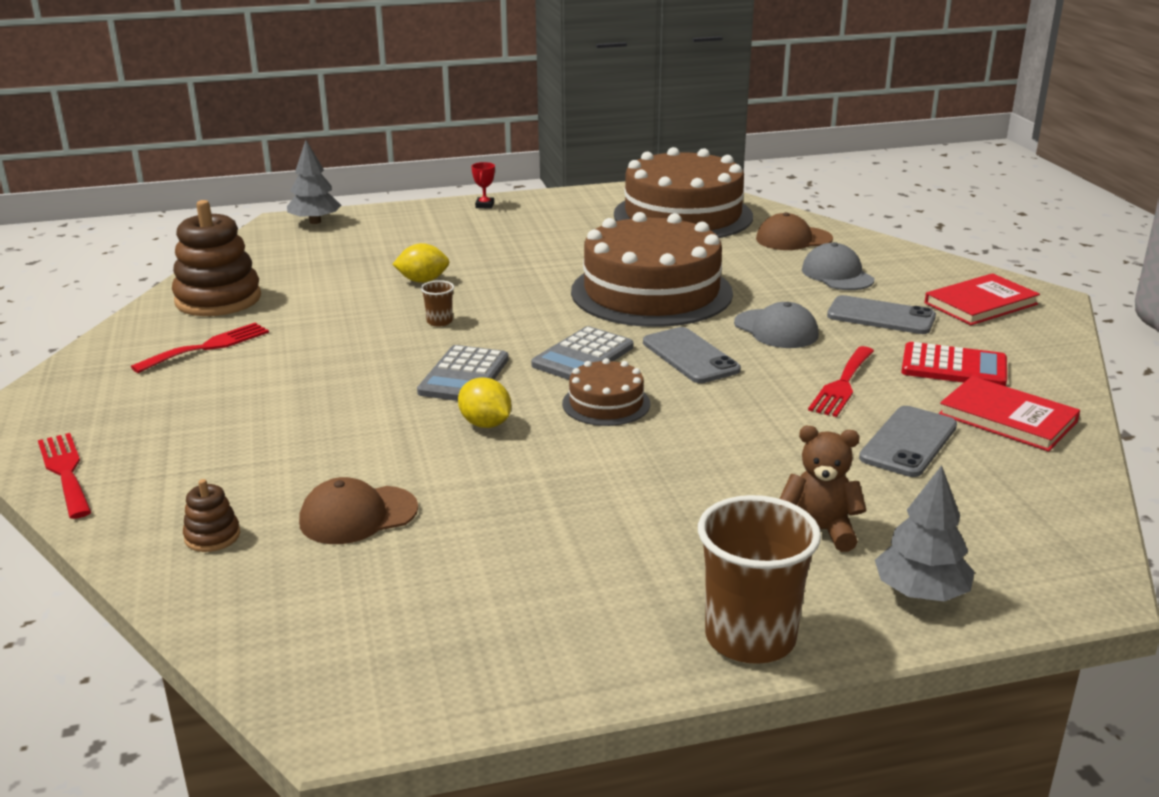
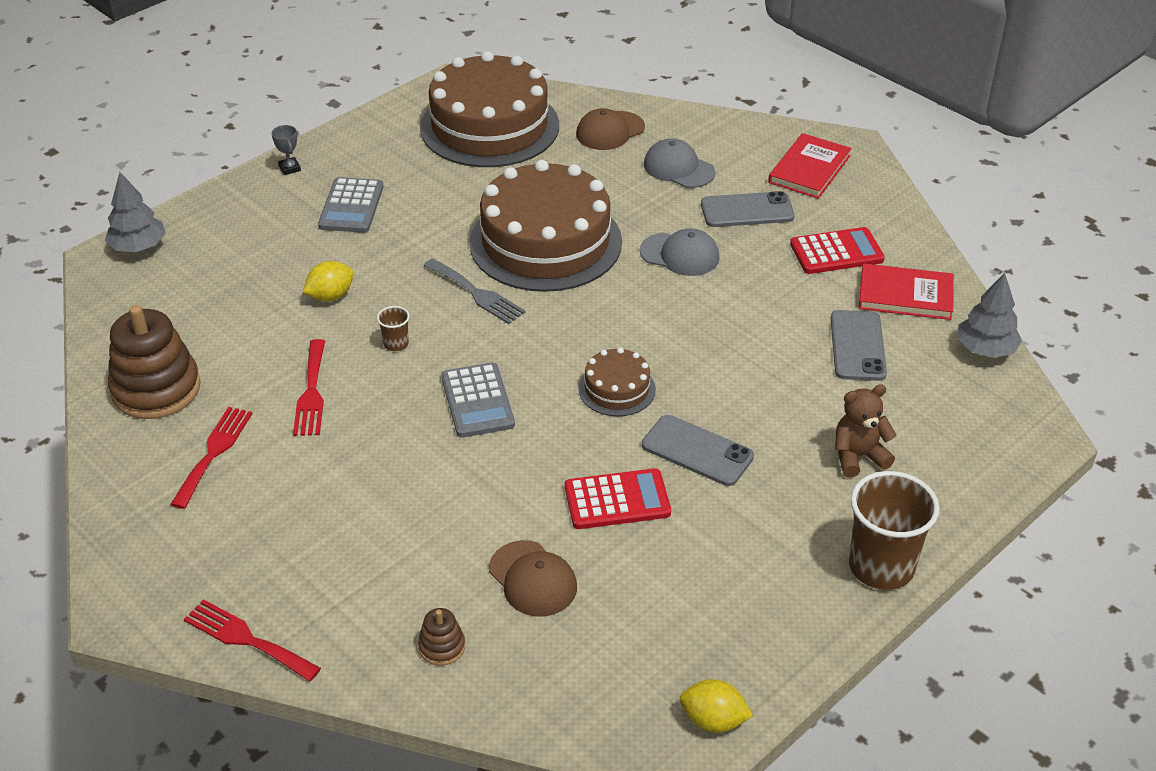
camera: 30 degrees left, 15 degrees up
brown cap [299,477,418,544] -> brown cap turned 75 degrees counterclockwise [489,540,577,617]
yellow lemon [458,377,511,428] -> yellow lemon moved to [680,679,753,733]
red trophy [471,162,495,209] -> grey trophy [271,125,301,175]
grey calculator [531,326,634,380] -> grey calculator moved to [318,177,384,233]
grey phone [643,327,741,383] -> grey phone moved to [642,415,754,486]
red fork [808,346,874,417] -> red fork moved to [293,339,325,436]
grey tree [875,465,974,602] -> grey tree moved to [958,273,1022,358]
none -> grey fork [424,259,526,324]
none -> red calculator [565,468,671,529]

